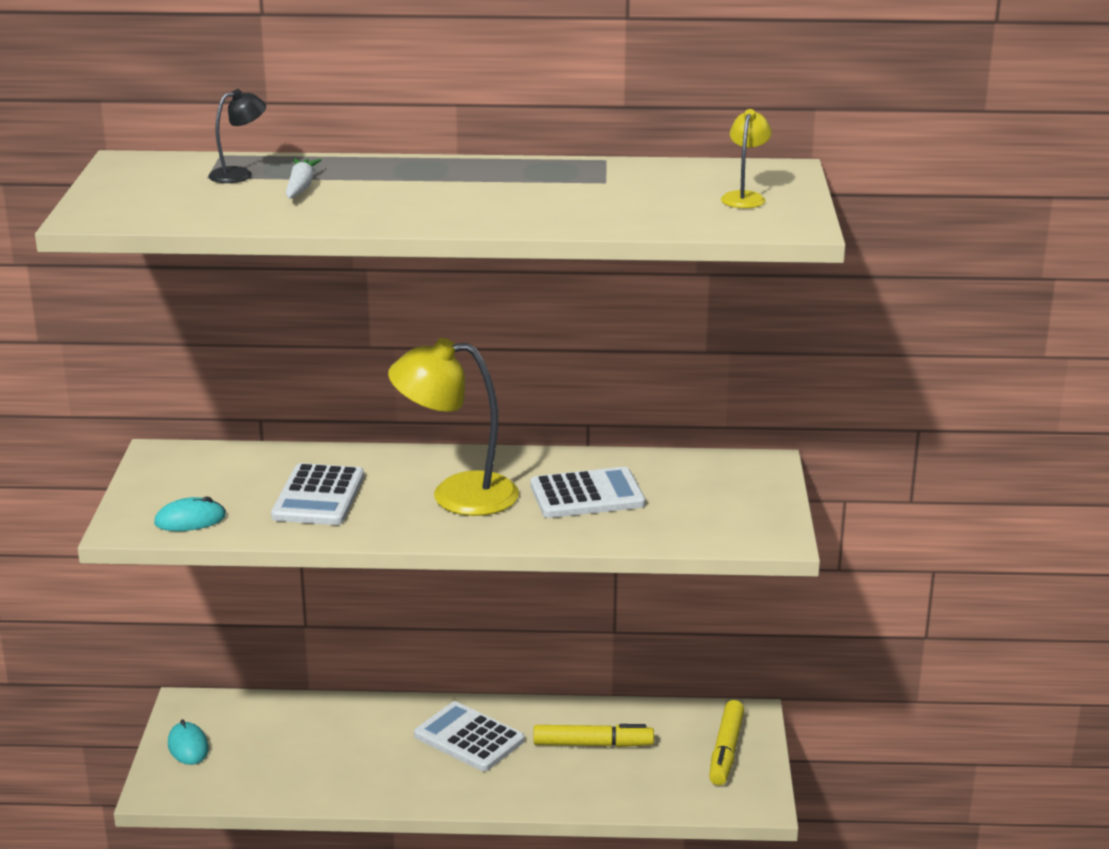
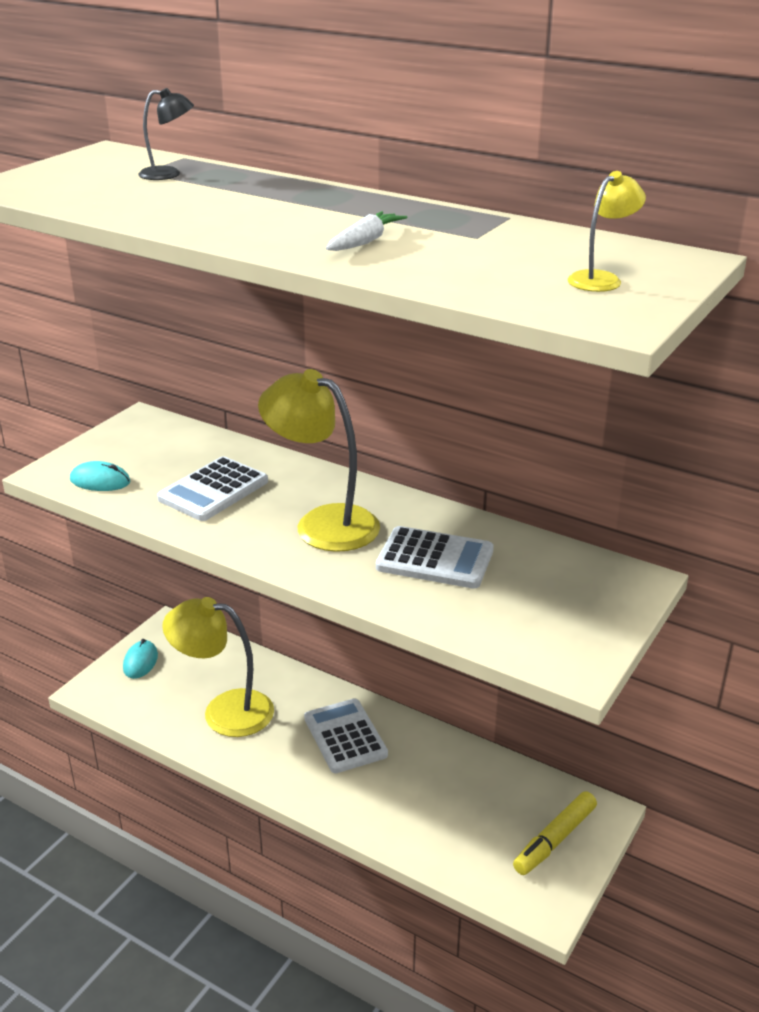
camera: 30 degrees right, 5 degrees up
white carrot [286,159,321,199] -> white carrot moved to [326,211,408,251]
yellow marker [533,724,654,747] -> none
none -> yellow lamp [162,597,274,737]

